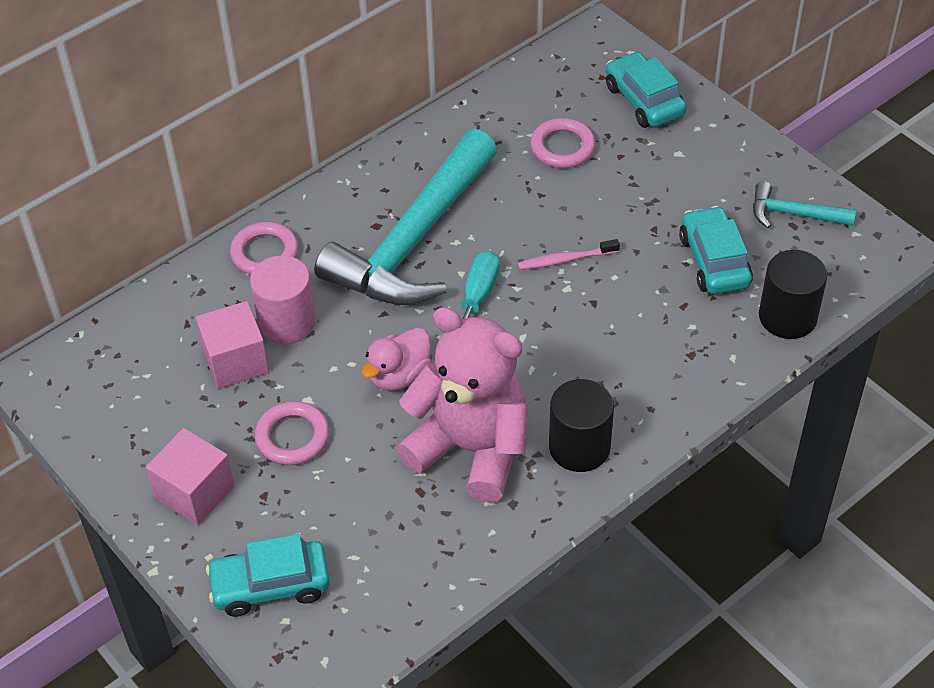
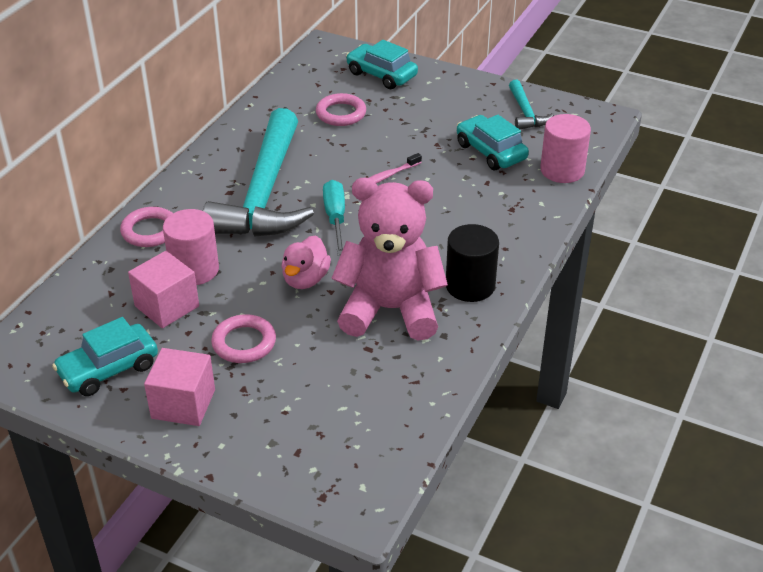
camera: 25 degrees left, 10 degrees down
turquoise car [206,534,330,617] -> turquoise car moved to [52,317,158,396]
turquoise hammer [753,181,856,228] -> turquoise hammer turned 90 degrees counterclockwise [509,80,554,129]
black cylinder [759,250,827,339] -> pink cylinder [540,114,591,183]

